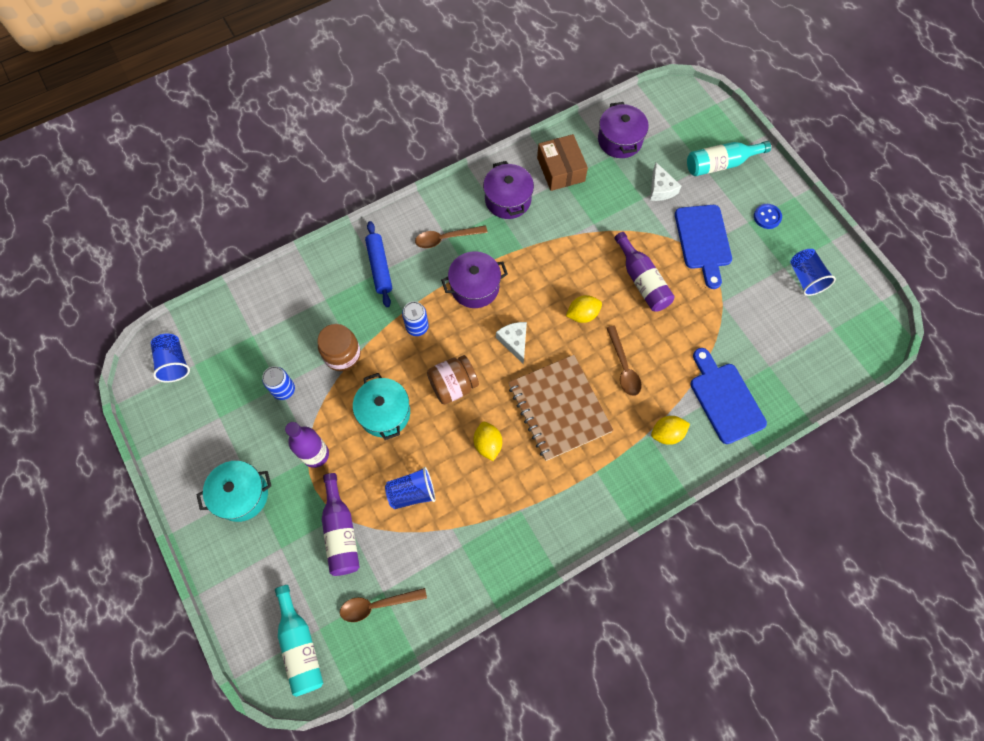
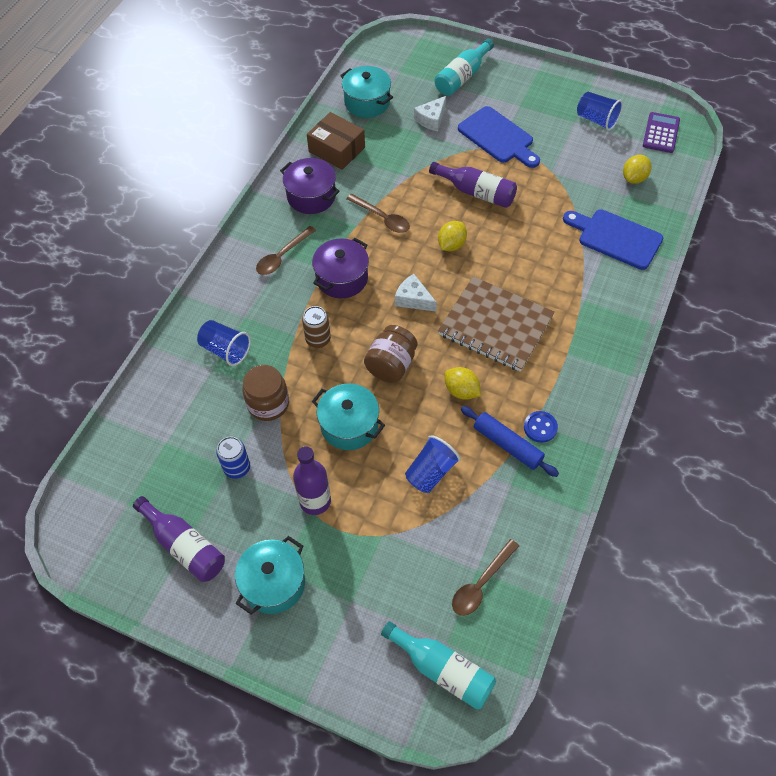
camera: 35 degrees left, 10 degrees down
blue cup [151,334,190,382] -> blue cup moved to [197,320,251,366]
purple bottle [322,473,360,576] -> purple bottle moved to [133,496,225,582]
blue rolling pin [365,221,392,307] -> blue rolling pin moved to [461,406,559,477]
blue can [402,301,429,336] -> brown can [302,306,331,348]
purple pot [598,102,649,158] -> turquoise pot [340,66,393,118]
brown spoon [607,326,642,396] -> brown spoon moved to [347,194,410,233]
white cheese [650,162,681,201] -> white cheese turned 90 degrees clockwise [414,96,446,132]
yellow lemon [651,416,690,445] -> yellow lemon moved to [623,155,651,184]
blue button [754,204,782,229] -> blue button moved to [524,411,558,443]
none -> purple calculator [643,112,680,153]

